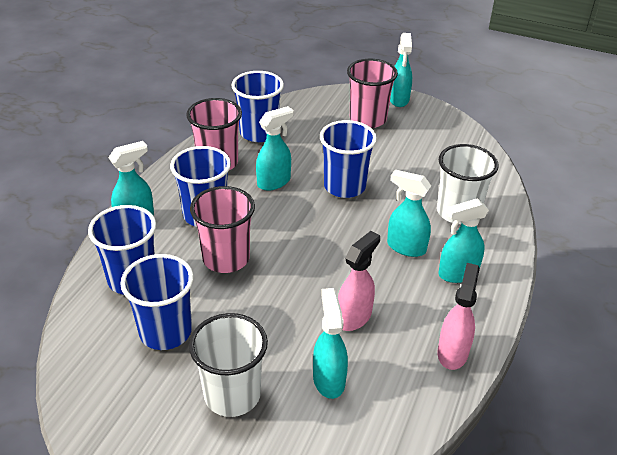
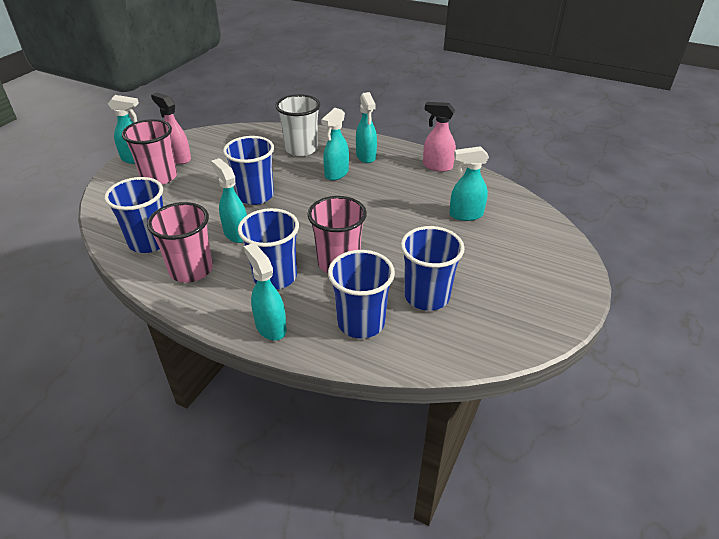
camera: 85 degrees left, 0 degrees up
white cup [189,313,268,417] -> none
pink spray bottle [338,231,380,331] -> pink spray bottle moved to [151,92,191,164]

